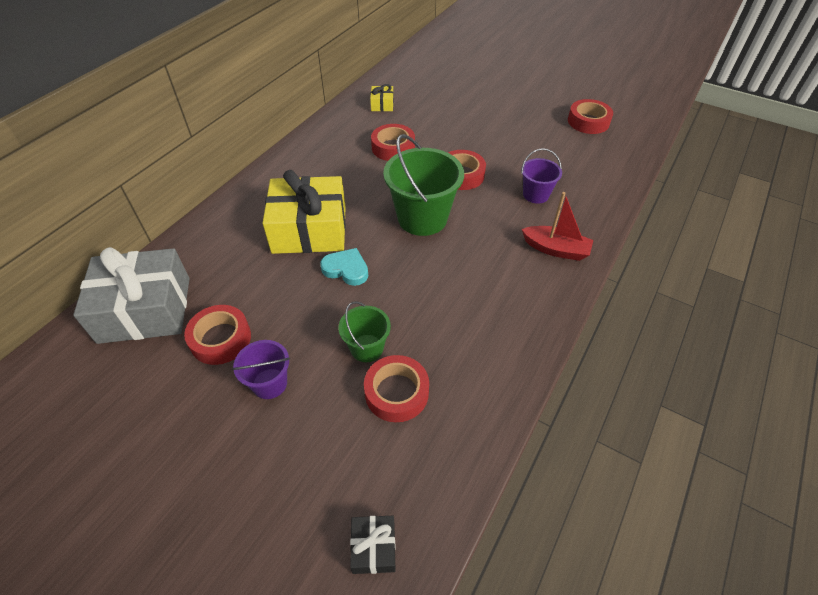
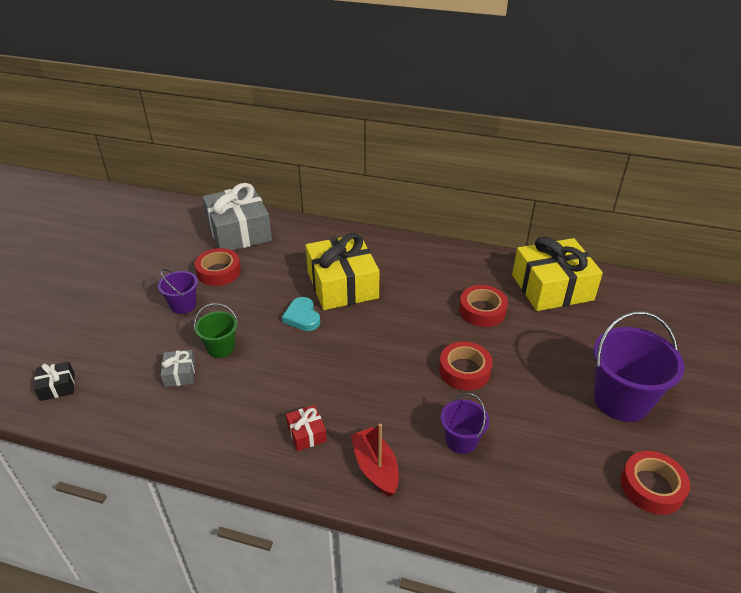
camera: 75 degrees right, 10 degrees down
turquoise heart [320,248,368,286] -> turquoise heart turned 150 degrees clockwise [282,297,320,331]
red tape [364,355,429,422] -> grey gift [161,350,195,387]
yellow gift [370,84,394,111] -> yellow gift [512,236,603,311], size x2.34
green bucket [383,134,464,236] -> none
red boat [522,192,594,261] -> red boat turned 150 degrees clockwise [351,424,399,497]
none -> red gift [286,405,327,451]
none -> purple bucket [594,311,685,422]

